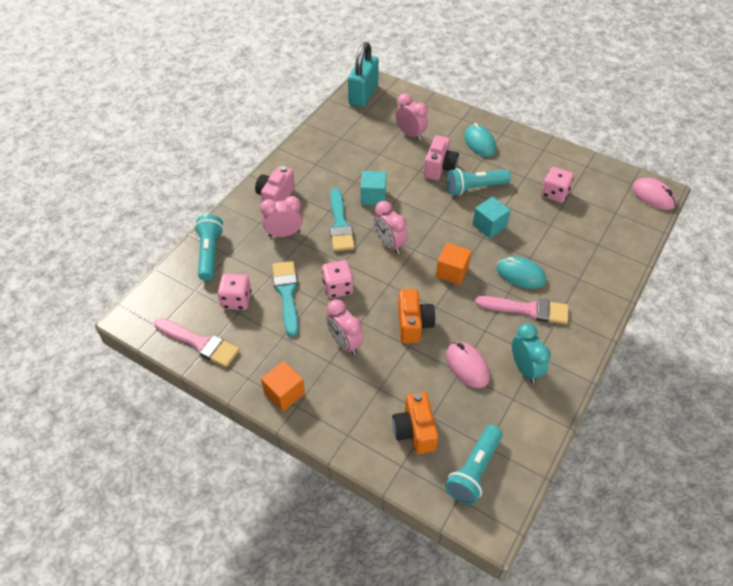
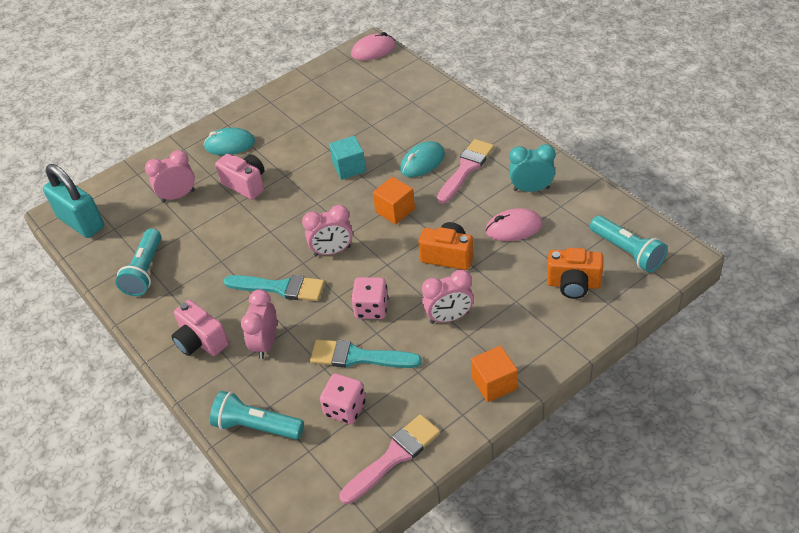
camera: 65 degrees left, 5 degrees down
turquoise cube [361,171,386,205] -> none
turquoise flashlight [447,168,511,196] -> turquoise flashlight moved to [116,228,161,296]
pink dice [541,167,574,203] -> none

